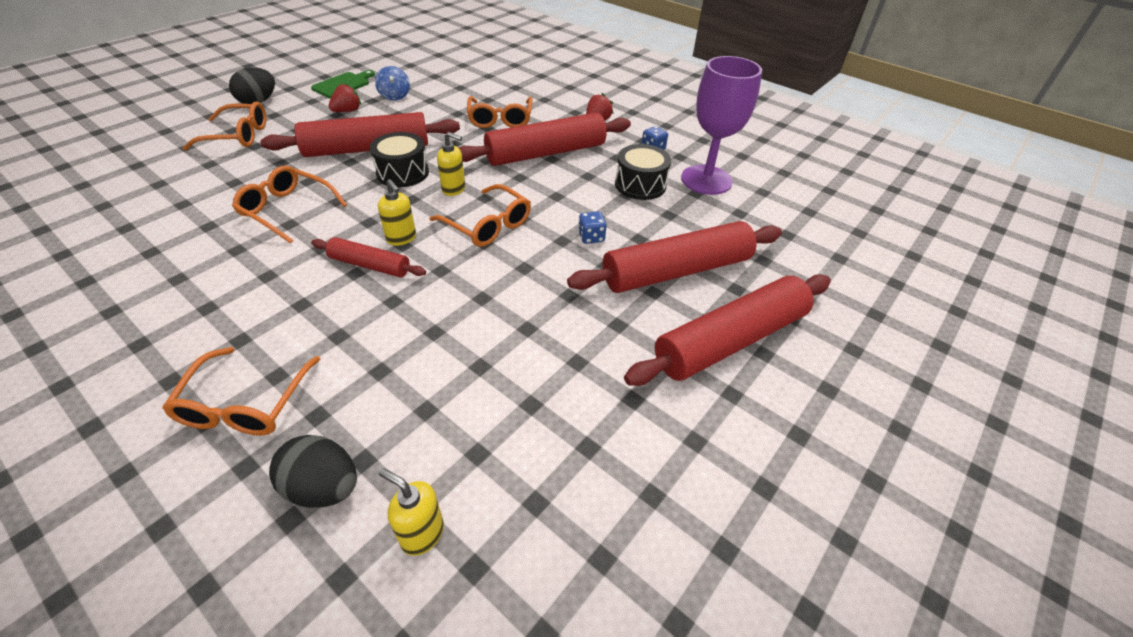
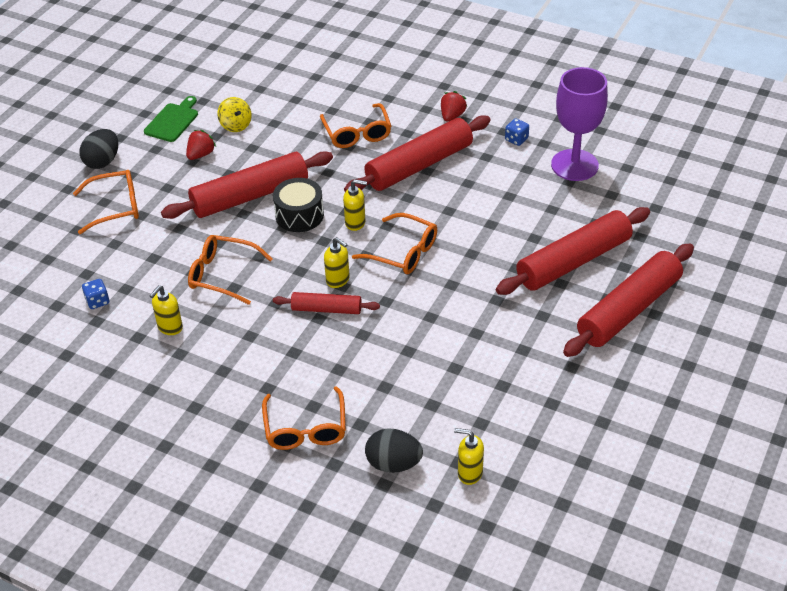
camera: 10 degrees left, 0 degrees up
blue spinning top [375,66,410,101] -> yellow spinning top [217,97,252,132]
blue dice [578,211,607,244] -> blue dice moved to [82,279,109,309]
black drum [615,144,671,200] -> none
none -> yellow soap dispenser [150,285,183,335]

